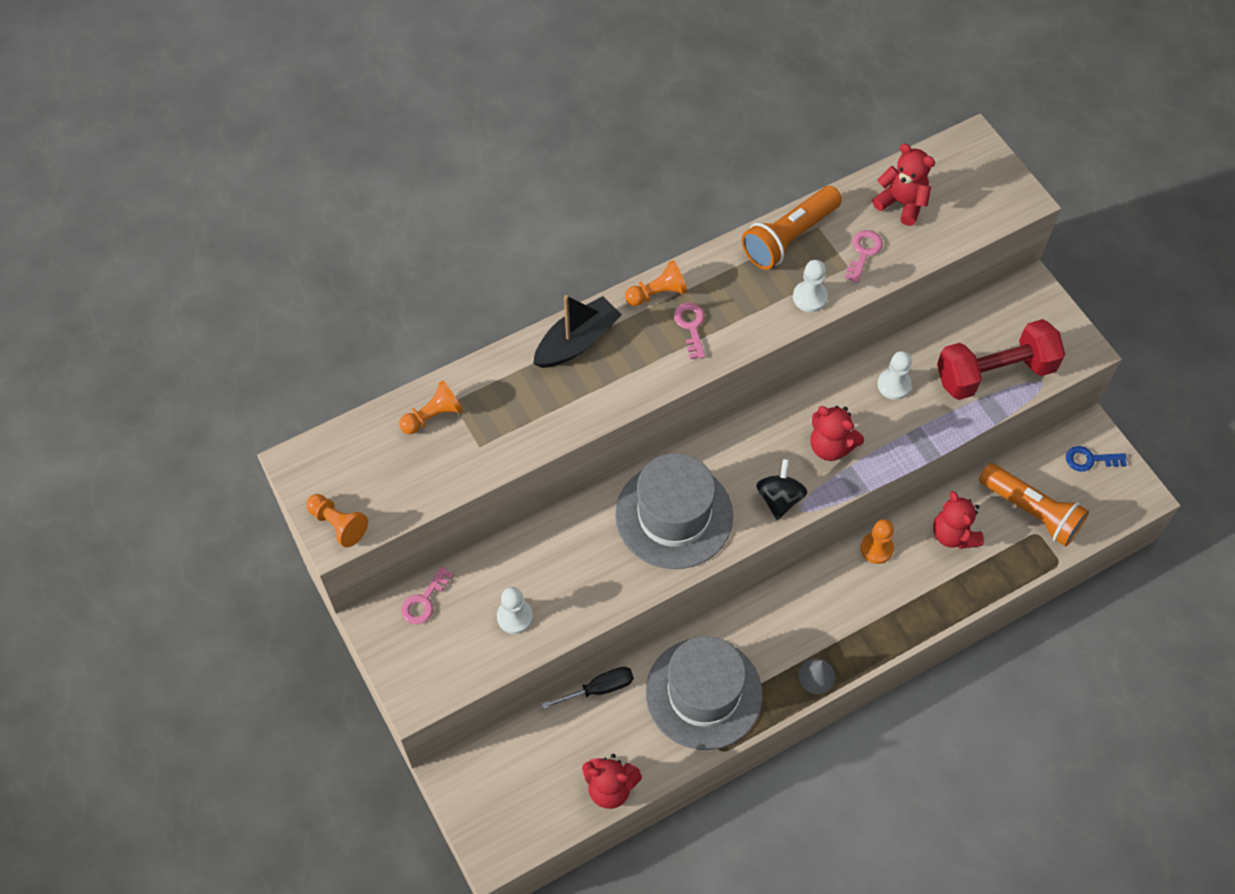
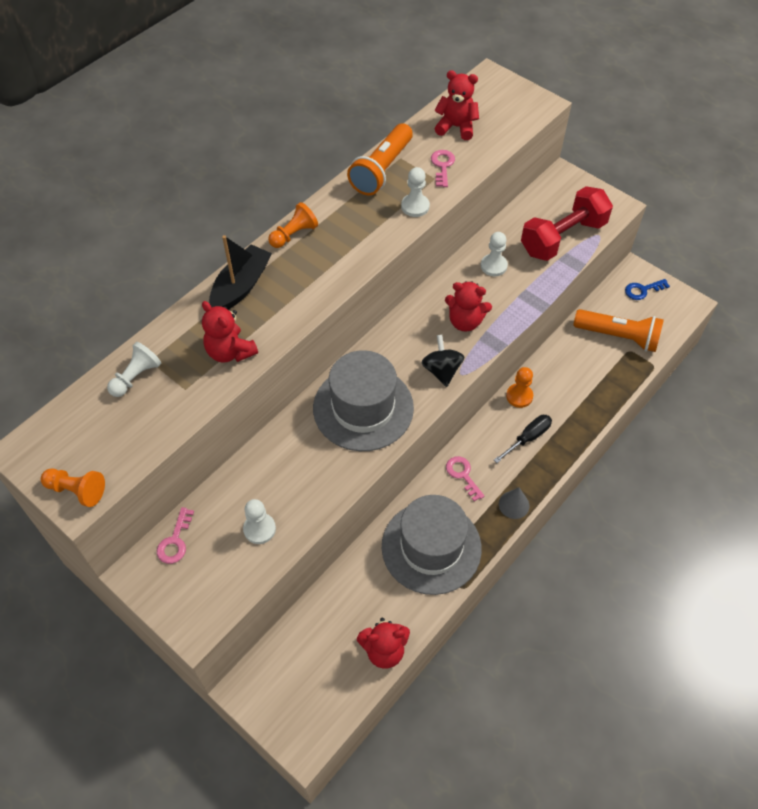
camera: 20 degrees left, 5 degrees down
orange pawn [399,381,463,434] -> white pawn [107,342,161,397]
black screwdriver [541,667,634,710] -> black screwdriver moved to [494,415,552,463]
pink key [674,303,705,359] -> pink key moved to [446,456,484,501]
red teddy bear [933,491,984,549] -> red teddy bear moved to [202,301,258,363]

